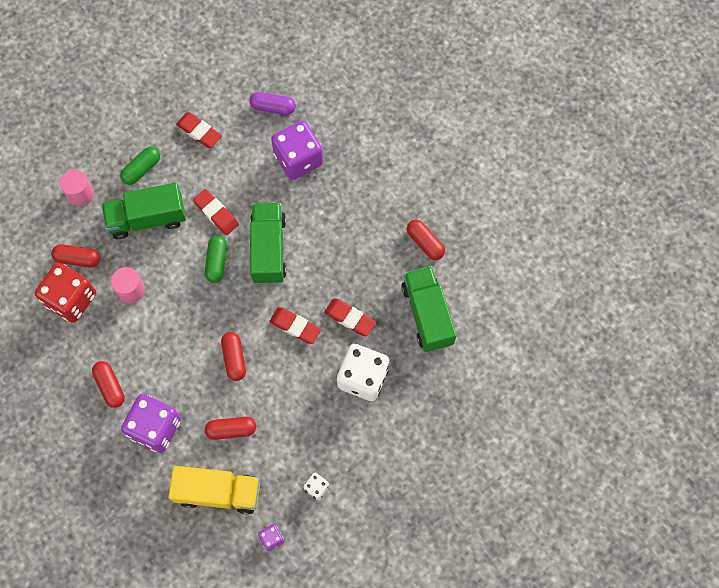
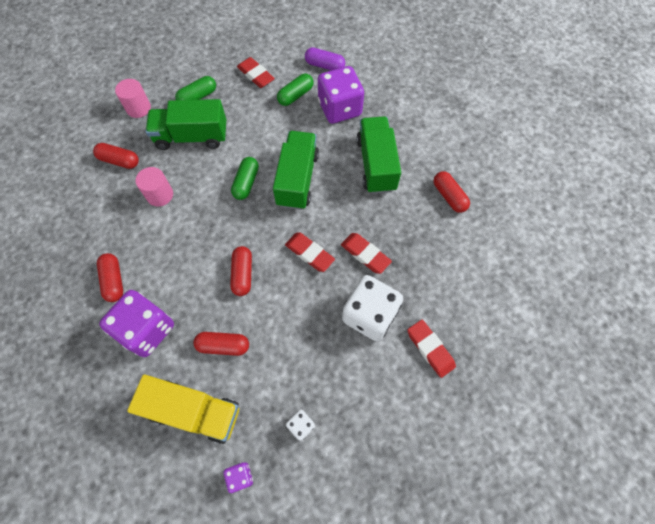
camera: 10 degrees right, 5 degrees down
red dice [35,263,96,323] -> none
red eraser [193,189,239,235] -> red eraser moved to [407,320,456,378]
green truck [401,266,457,352] -> green truck moved to [356,116,401,194]
none -> green capsule [277,73,314,106]

